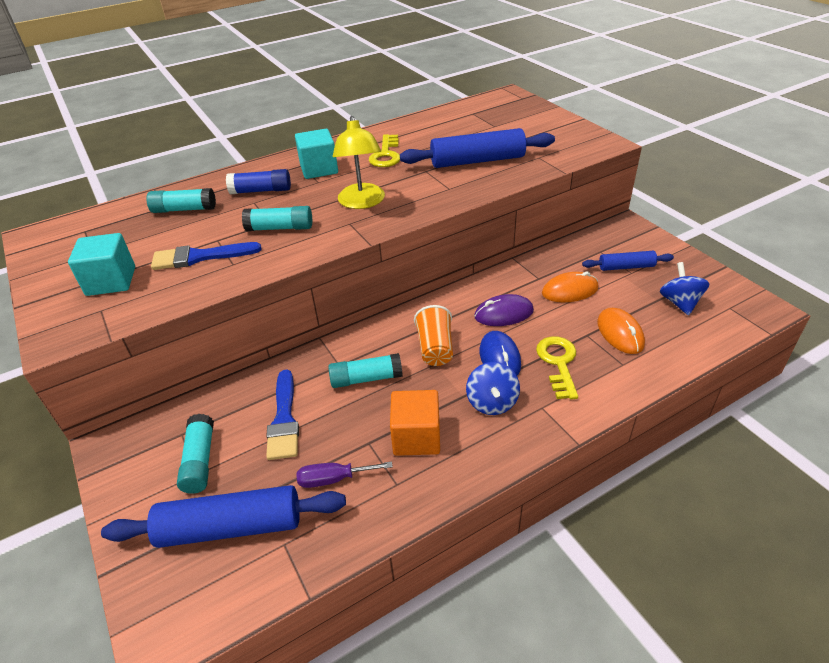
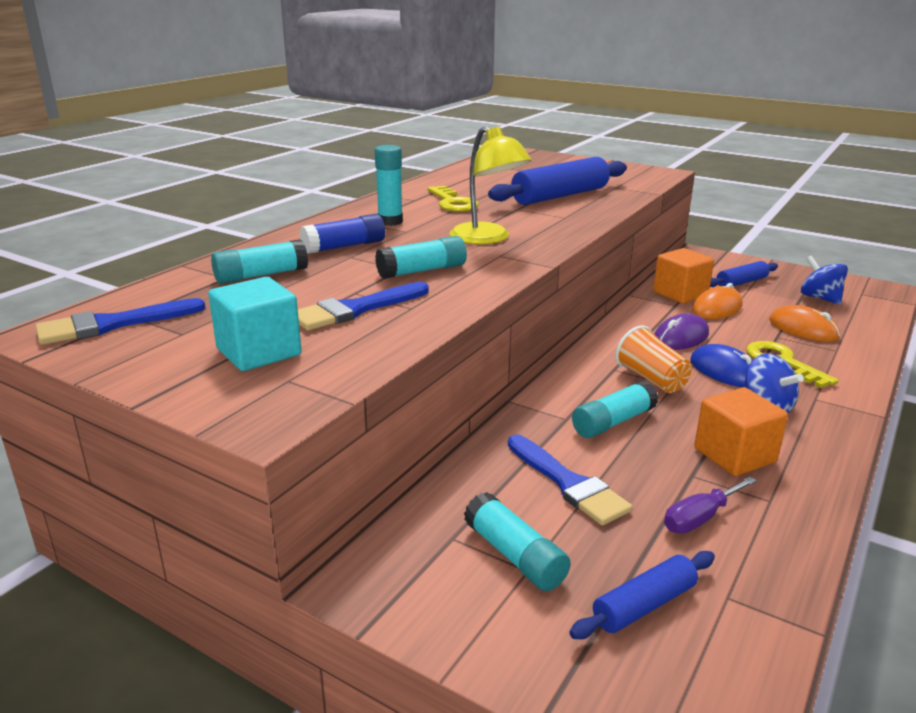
camera: 30 degrees left, 15 degrees down
blue rolling pin [101,485,346,548] -> blue rolling pin [569,551,715,639], size x0.56
turquoise cube [295,129,338,179] -> turquoise glue stick [375,145,403,226]
none -> blue brush [35,298,206,345]
none -> orange cube [653,248,714,304]

